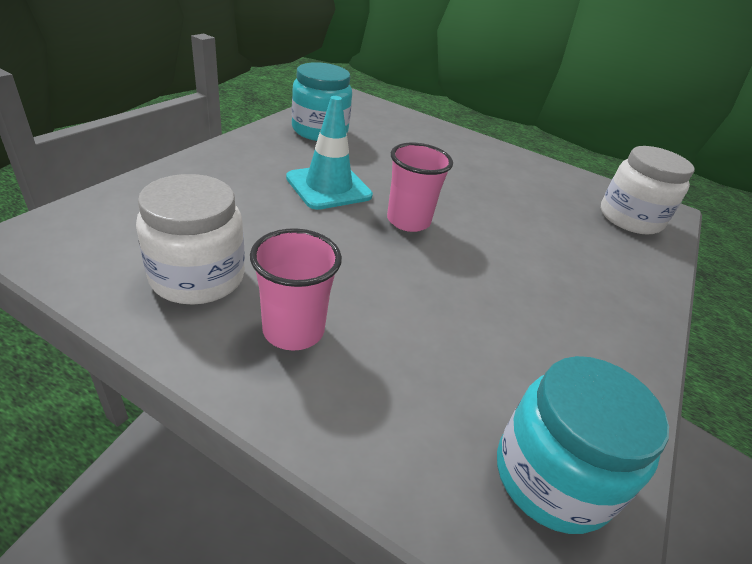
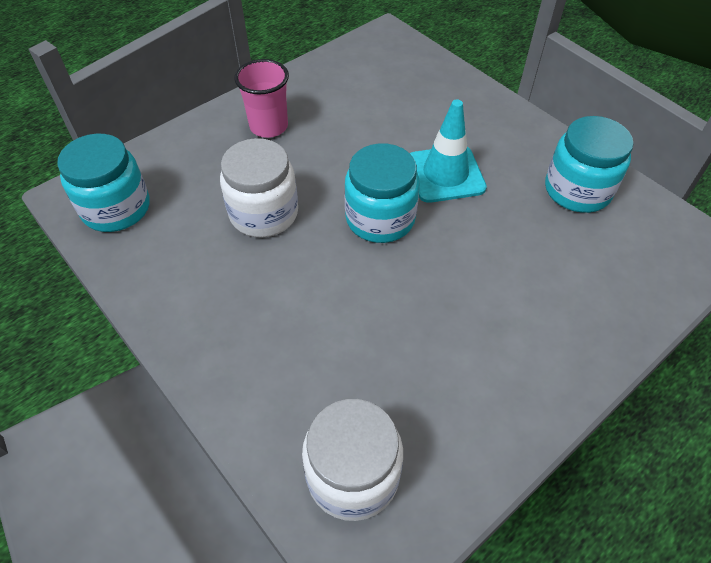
camera: 115 degrees right, 15 degrees up
white jar [136,174,245,305] -> white jar moved to [220,138,298,238]
pink cup [387,142,453,232] -> turquoise jar [345,143,420,243]

